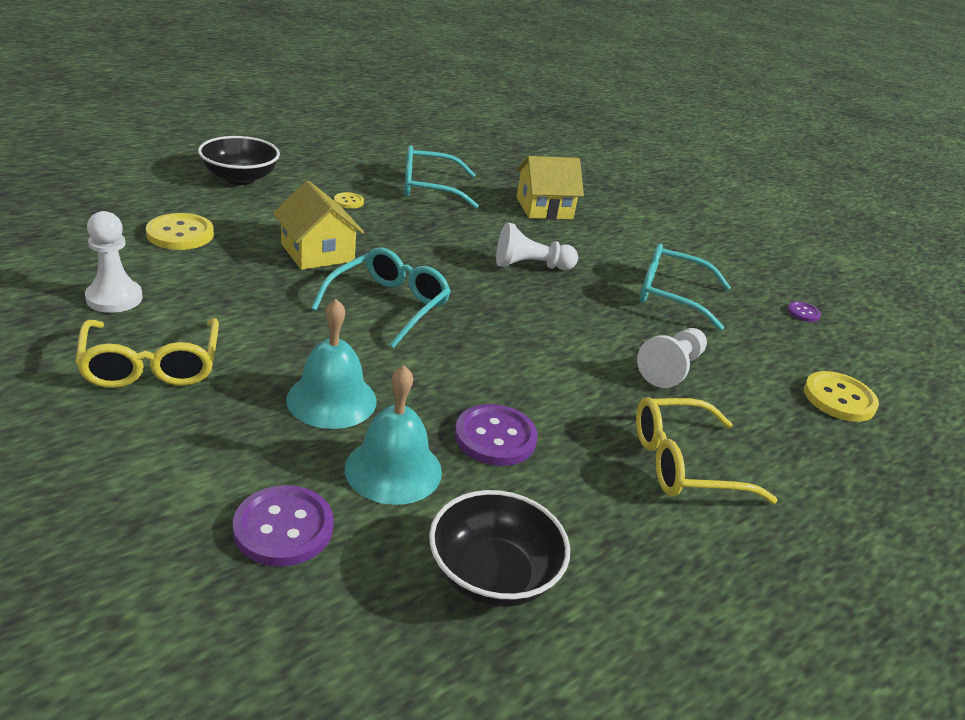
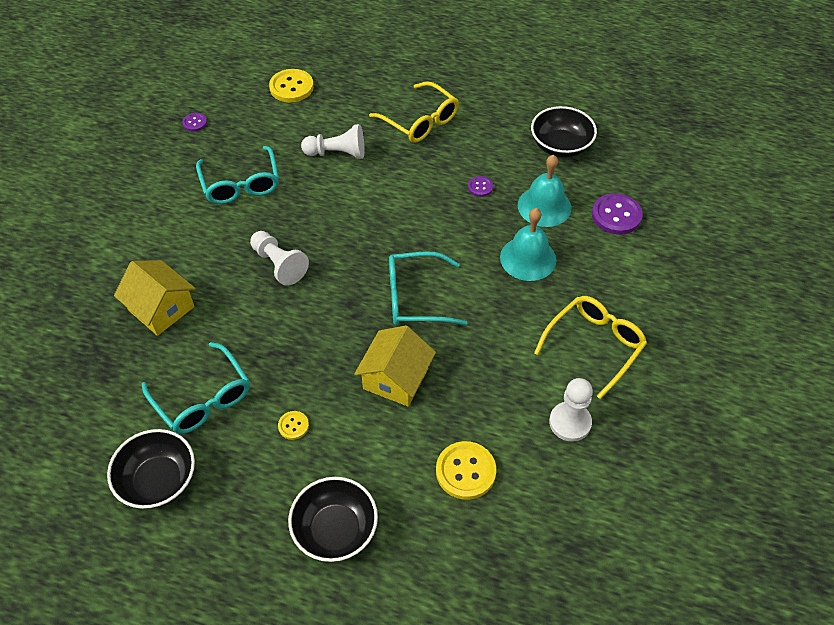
camera: 120 degrees left, 20 degrees up
purple button [455,404,538,466] -> purple button [468,176,493,197], size x0.53
none -> black bowl [107,429,195,509]

